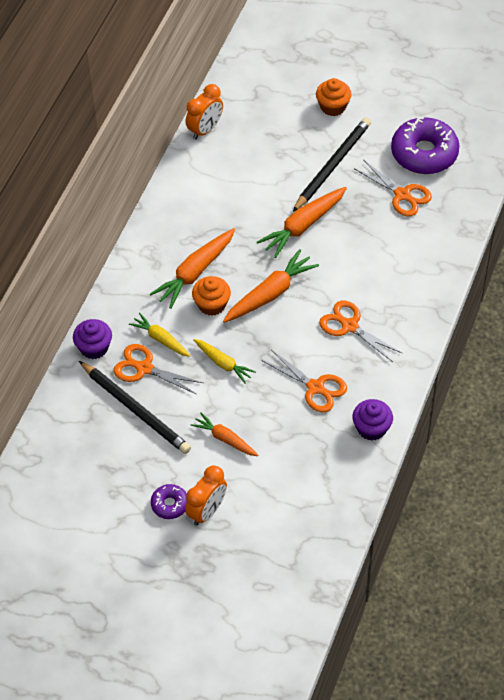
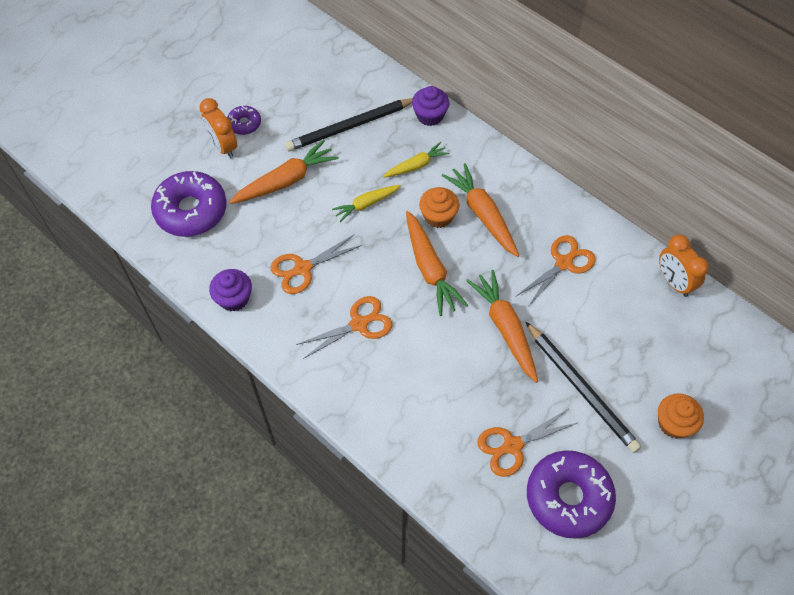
camera: 110 degrees right, 5 degrees up
orange scissors [113,344,203,394] -> orange scissors moved to [516,235,596,307]
orange carrot [191,412,258,456] -> orange carrot [229,140,339,204], size x1.61
none -> purple donut [151,171,227,237]

